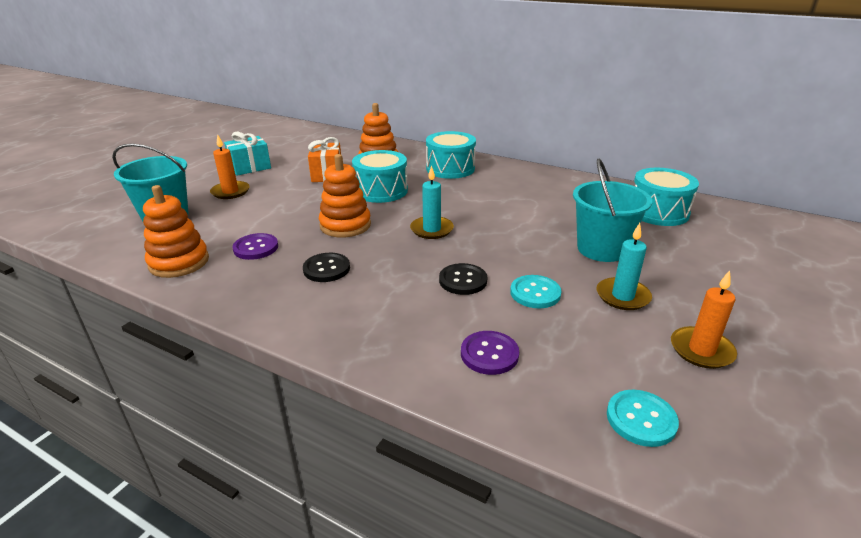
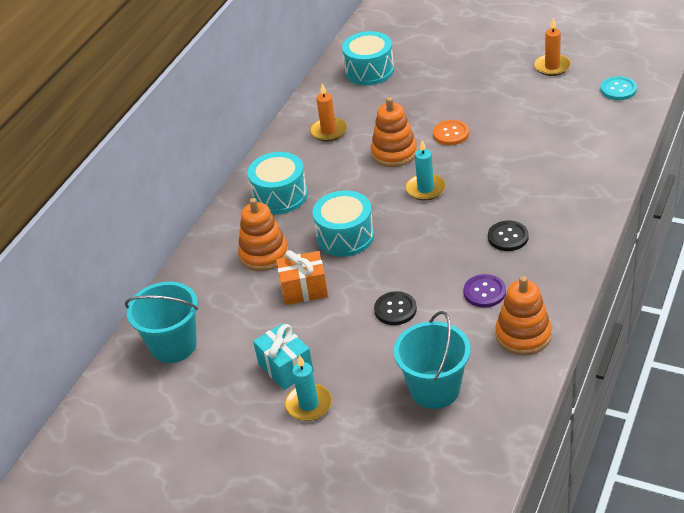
camera: 90 degrees left, 10 degrees up
orange candle [210,134,250,199] -> orange candle moved to [310,84,347,142]
orange stacking toy [319,154,371,238] -> orange stacking toy moved to [371,97,417,167]
black button [439,263,487,295] -> black button moved to [374,291,417,325]
purple button [461,331,519,375] -> none
turquoise button [510,275,562,308] -> none
turquoise bucket [573,159,652,262] -> turquoise bucket moved to [125,282,198,363]
turquoise candle [597,223,652,310] -> turquoise candle moved to [285,355,332,421]
none -> orange button [433,120,469,145]

